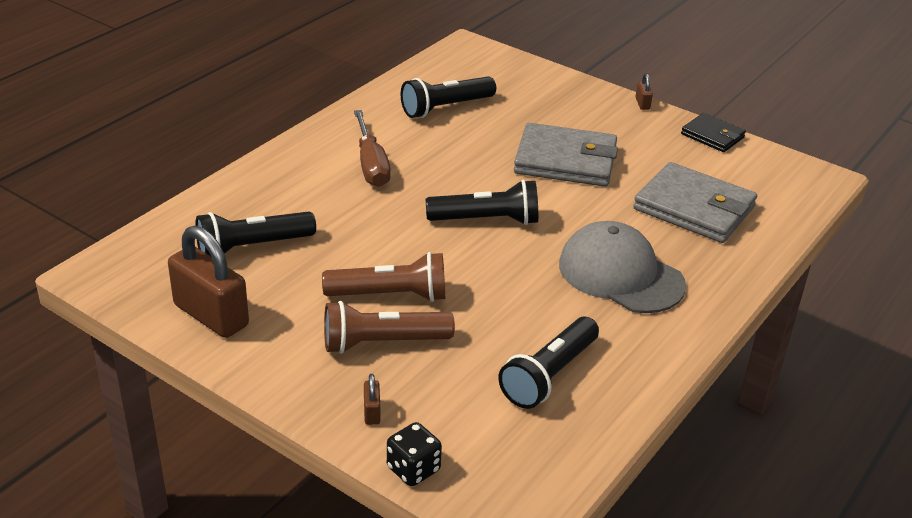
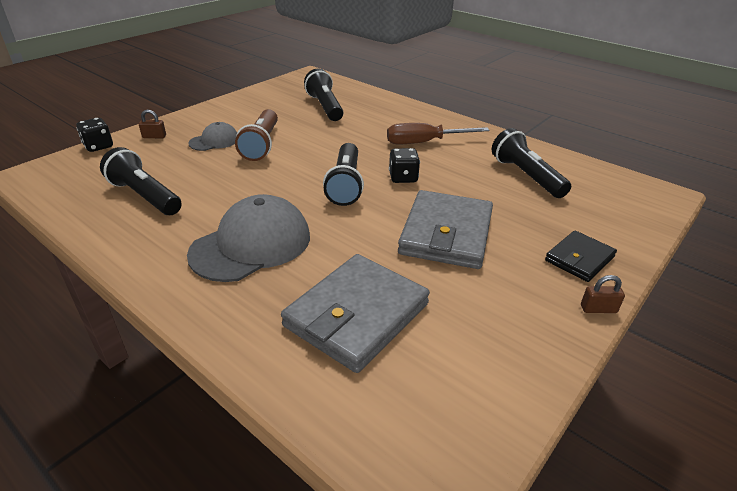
camera: 95 degrees right, 0 degrees up
brown padlock [168,226,249,338] -> none
brown flashlight [324,301,455,354] -> grey cap [188,122,237,151]
black wallet [681,113,746,152] -> black wallet moved to [545,231,617,282]
none -> black dice [389,148,420,183]

